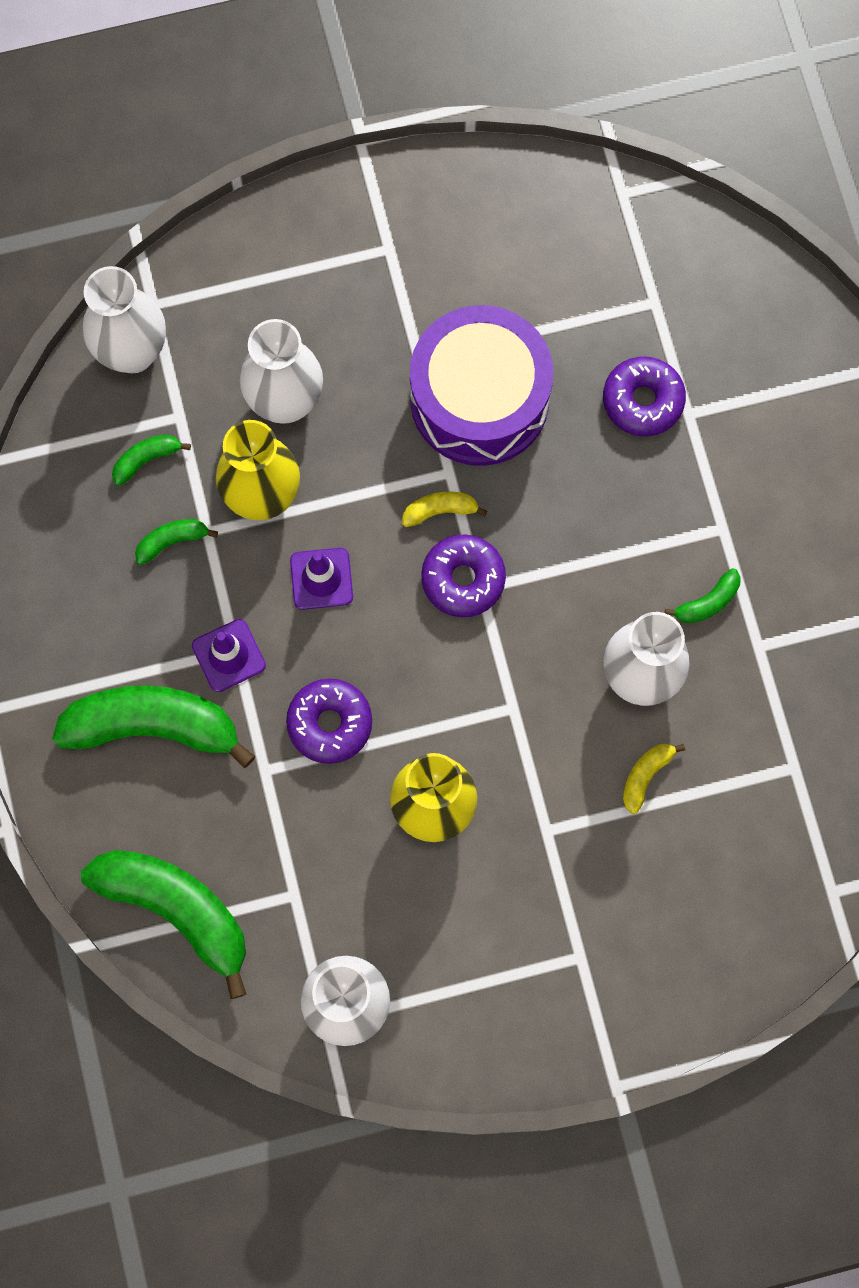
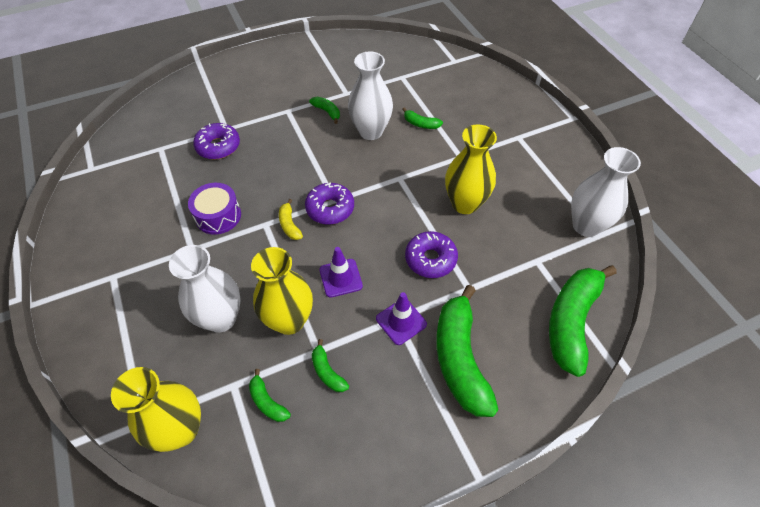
camera: 100 degrees left, 20 degrees down
white vase [83,266,166,373] -> yellow vase [111,367,201,452]
purple drum [410,305,553,466] -> purple drum [188,183,241,235], size x0.54
yellow banana [623,744,685,814] -> green banana [402,107,443,129]

